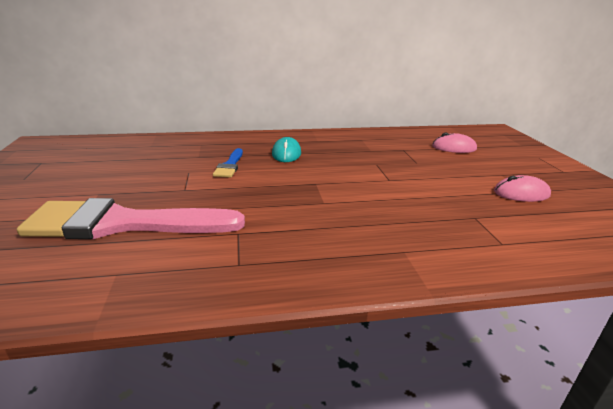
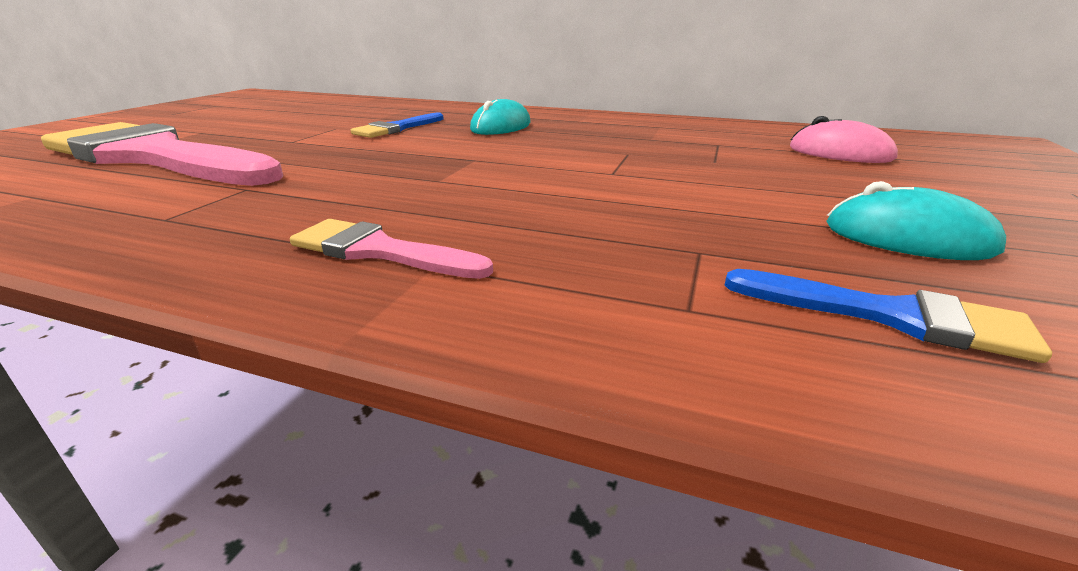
camera: 30 degrees right, 0 degrees up
pink mouse [494,175,551,202] -> turquoise mouse [826,181,1006,260]
none -> pink brush [290,219,493,279]
none -> blue brush [725,269,1052,363]

